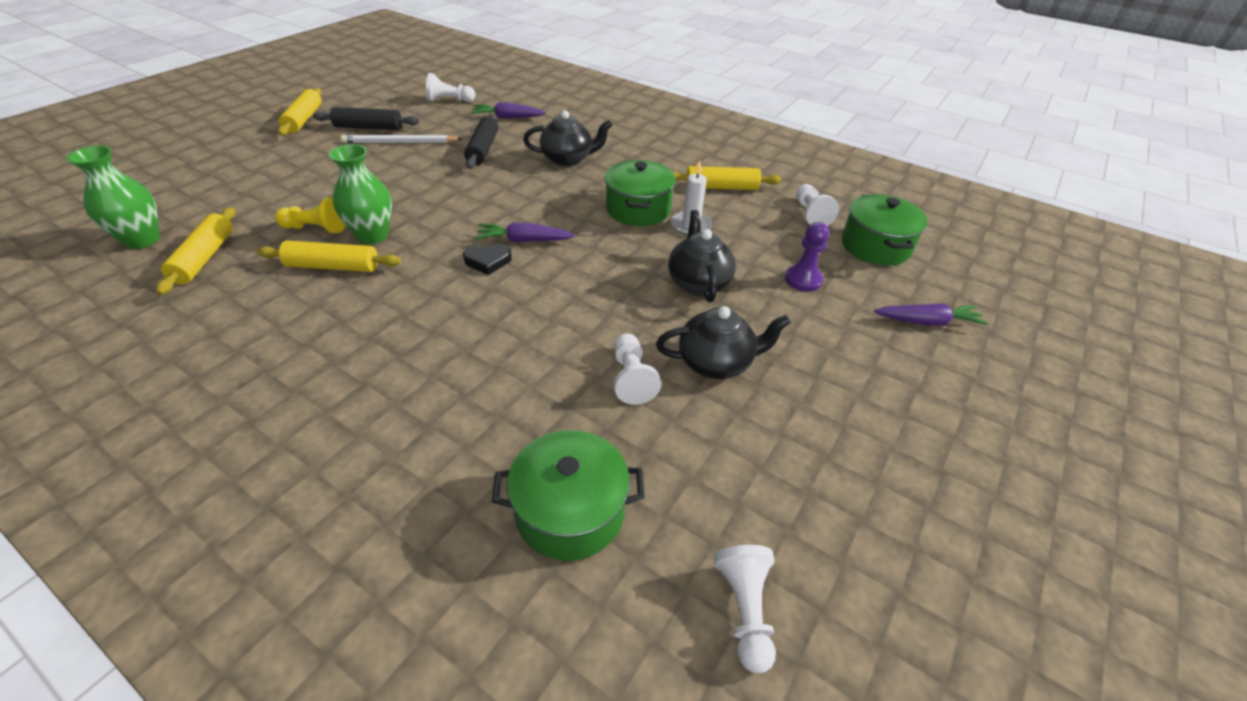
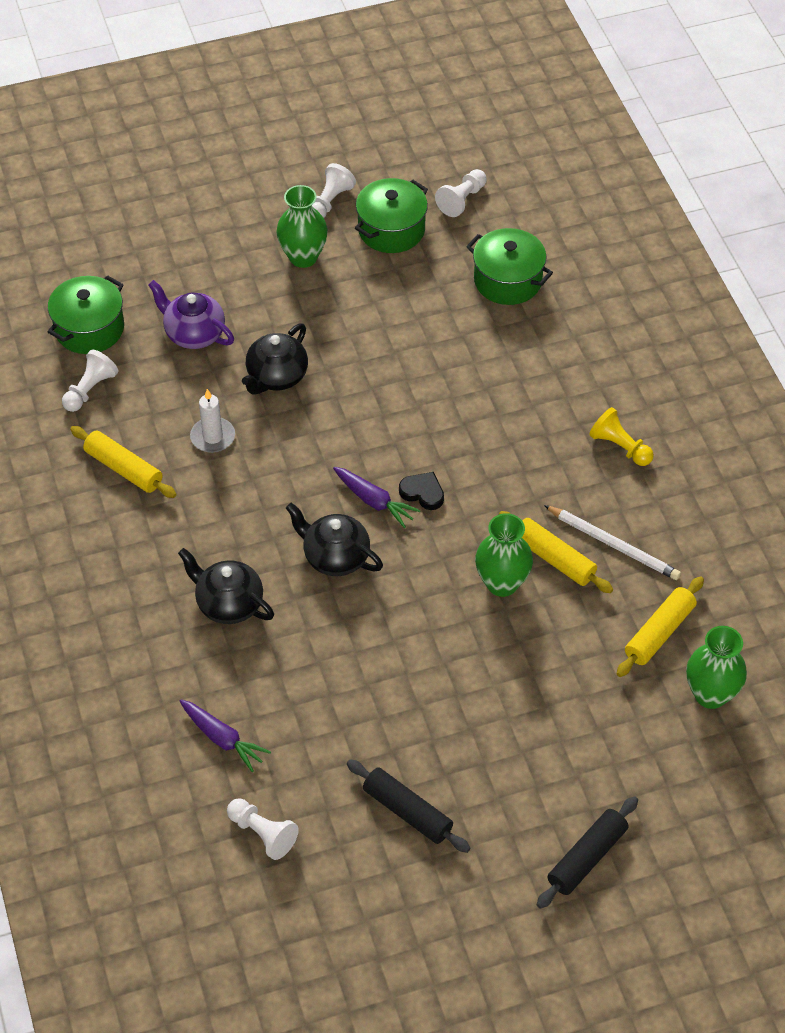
camera: 140 degrees left, 10 degrees up
yellow pawn [275,197,345,233] -> yellow pawn moved to [589,407,654,466]
yellow rolling pin [278,88,322,136] -> none
white pencil [341,135,462,143] -> white pencil moved to [544,505,681,580]
black rolling pin [464,115,498,169] -> black rolling pin moved to [537,796,638,909]
green pot [605,160,676,226] -> green pot moved to [355,178,428,253]
white pawn [614,333,661,405] -> white pawn moved to [312,163,356,218]
black teapot [656,306,791,379] -> black teapot moved to [286,503,383,576]
purple pawn [785,222,829,292] -> purple teapot [148,280,234,349]
purple carrot [874,303,989,326] -> none
none -> green vase [276,185,328,268]

